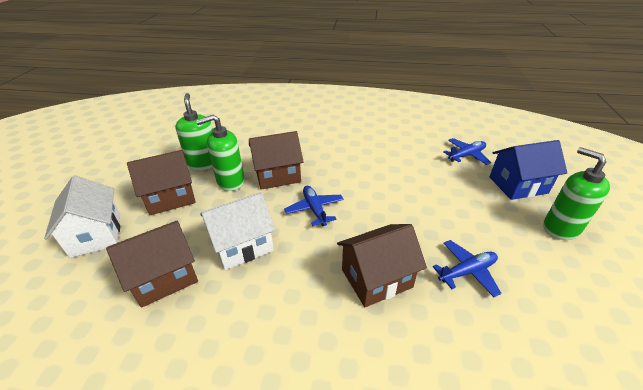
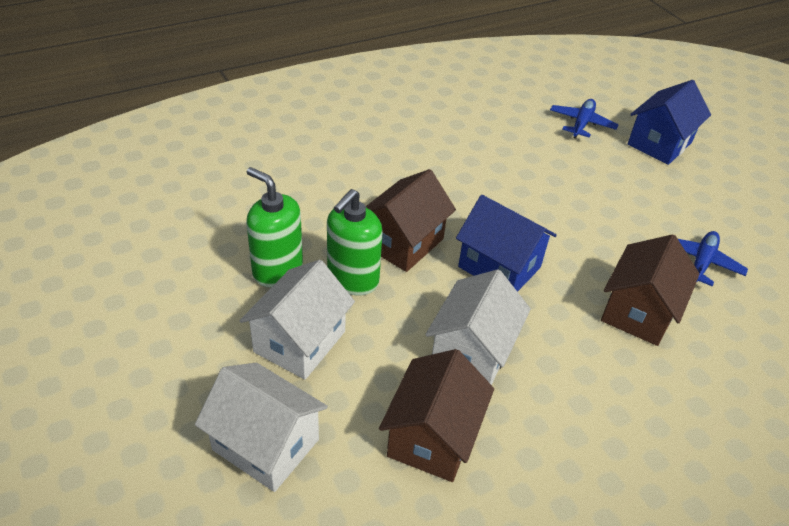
camera: 40 degrees left, 5 degrees up
brown house [127,150,196,215] -> white house [240,260,355,380]
blue plane [284,186,344,226] -> blue house [456,195,557,292]
green soap dispenser [543,147,610,240] -> none

